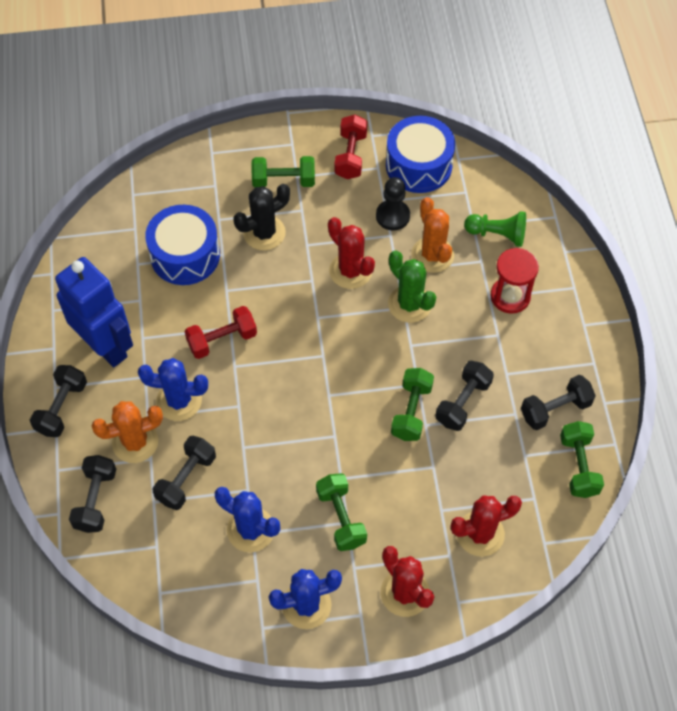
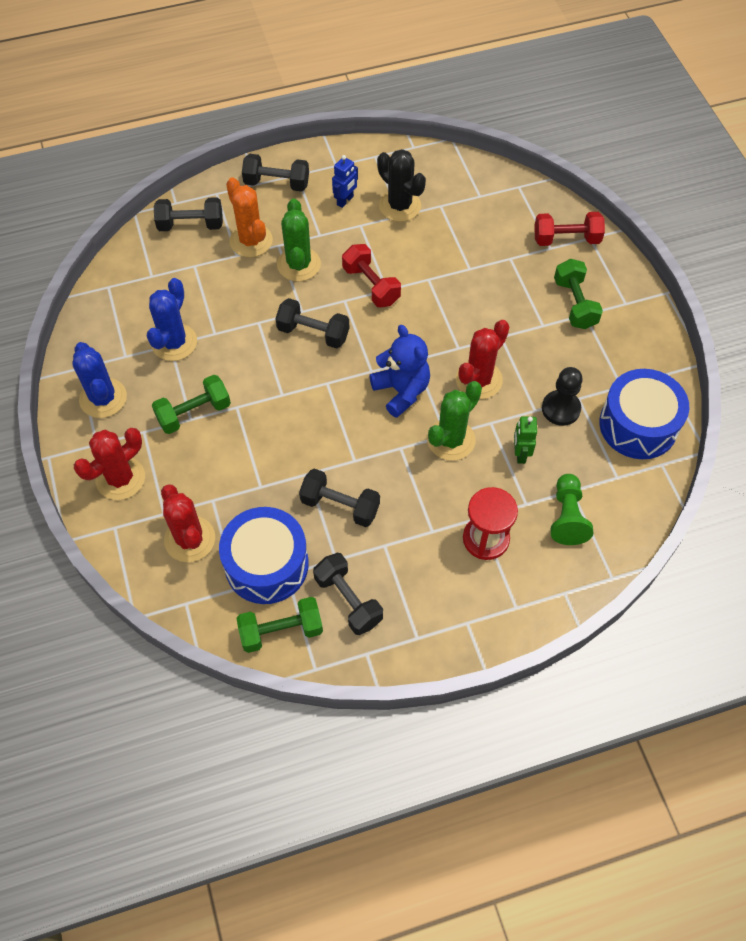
camera: 80 degrees right, 0 degrees up
blue robot [55,257,133,367] -> blue robot [332,155,358,208], size x0.41
blue cactus [138,358,208,421] -> green cactus [277,198,321,282]
blue drum [145,205,220,285] -> blue drum moved to [219,507,309,604]
black dumbbell [152,436,216,510] -> black dumbbell moved to [275,298,349,349]
black cactus [233,184,290,250] -> black cactus moved to [377,149,426,222]
red dumbbell [335,115,368,179] -> red dumbbell moved to [534,212,605,246]
green dumbbell [391,368,434,441] -> none
orange cactus [411,197,454,273] -> green robot [514,416,537,464]
none -> blue teddy bear [369,325,430,418]

